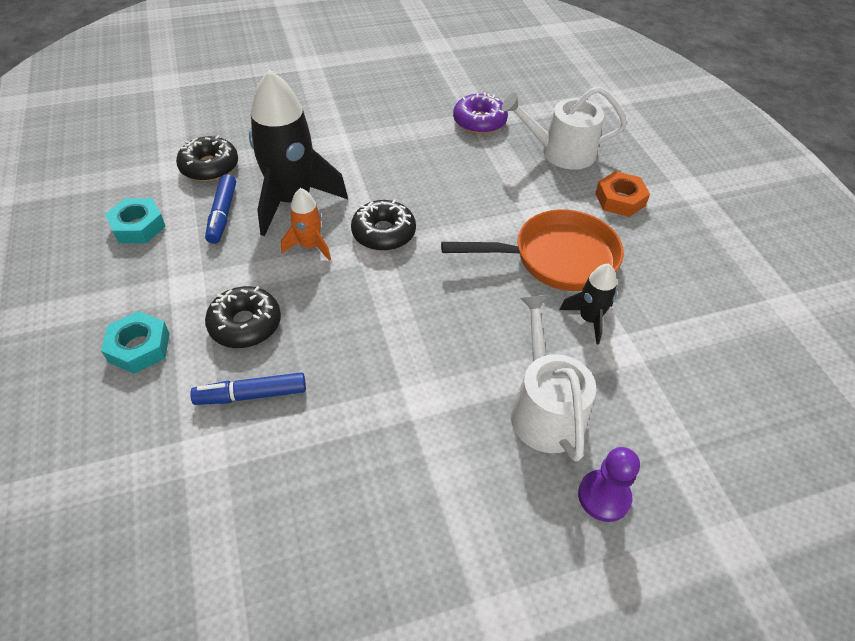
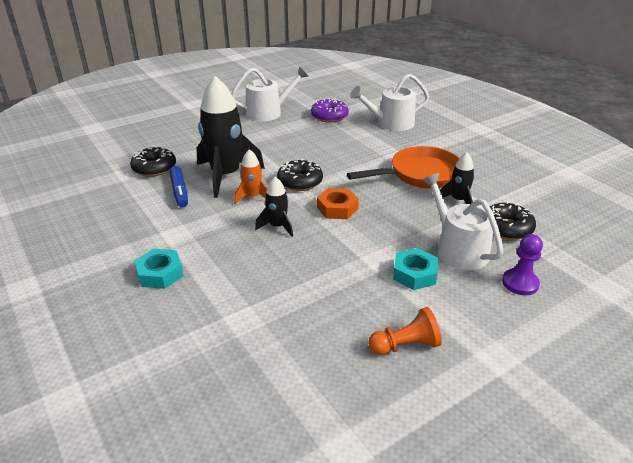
camera: 15 degrees left, 15 degrees down
turquoise nut [105,198,166,243] -> turquoise nut moved to [393,248,438,290]
blue marker [190,372,306,405] -> none
black donut [205,286,281,348] -> black donut moved to [490,201,536,240]
orange nut [595,171,650,217] -> orange nut moved to [317,188,359,219]
none -> white watering can [231,67,309,121]
none -> black rocket [255,177,293,237]
none -> orange pawn [368,307,442,355]

